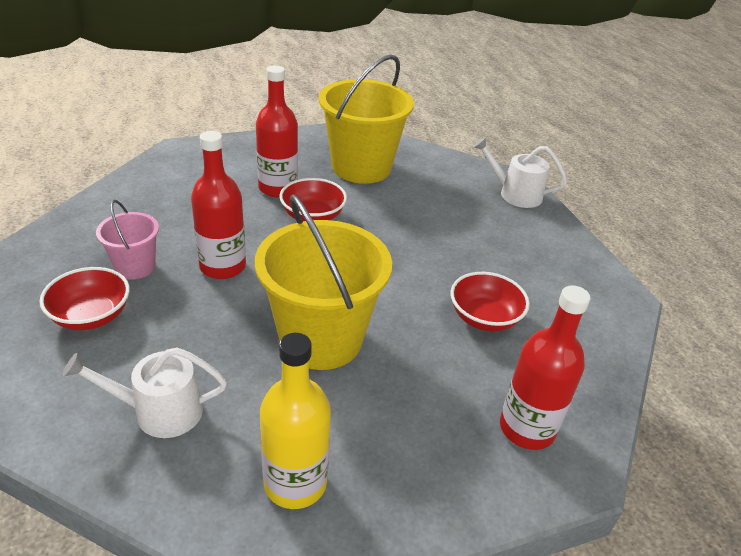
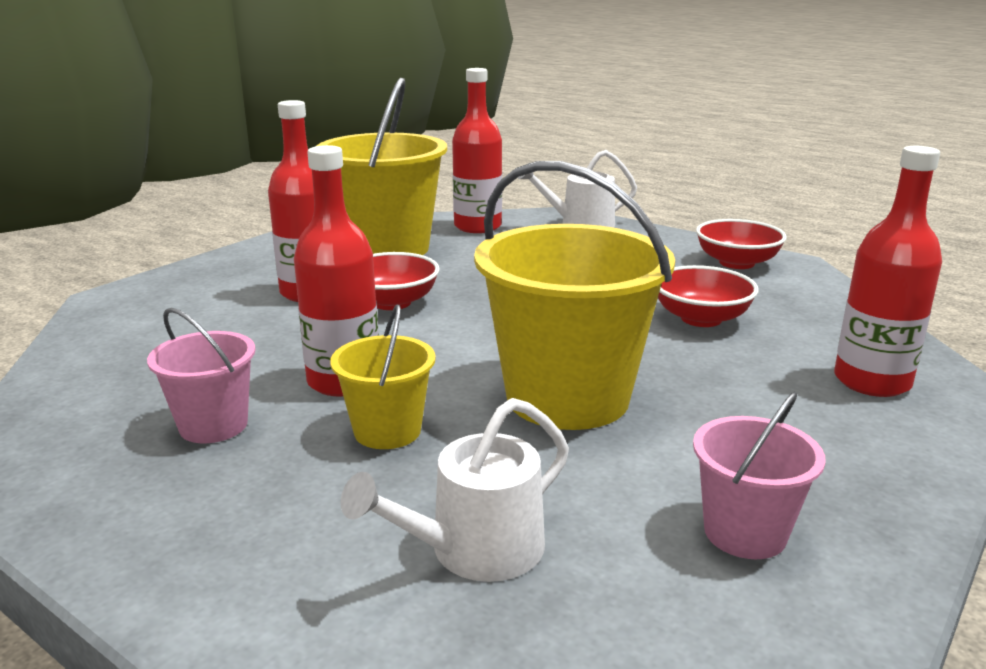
camera: 30 degrees left, 15 degrees down
red bowl [39,267,130,330] -> red bowl moved to [696,219,787,269]
yellow bottle [260,333,331,509] -> pink bucket [693,392,826,559]
none -> yellow bucket [330,305,436,449]
none -> red bottle [452,68,502,233]

